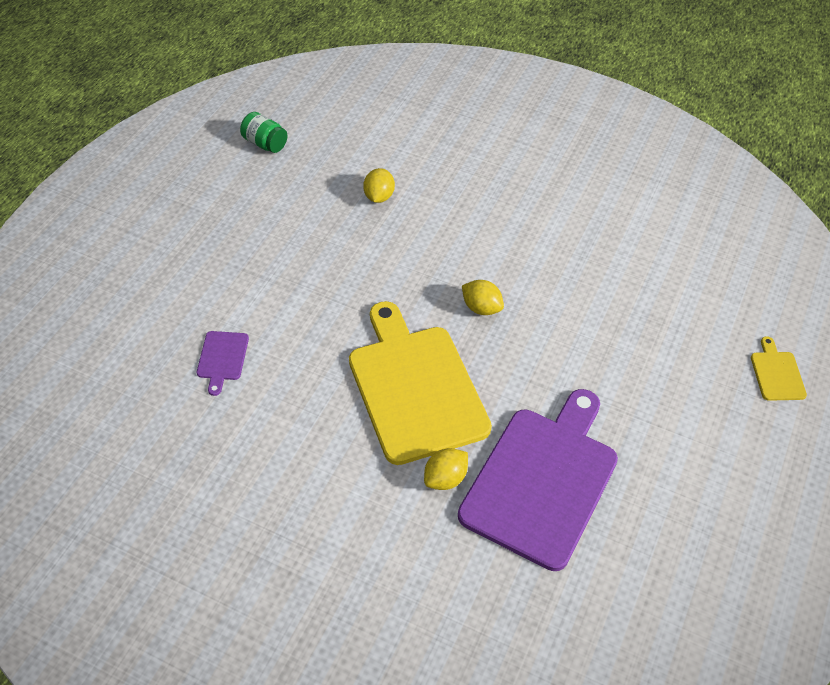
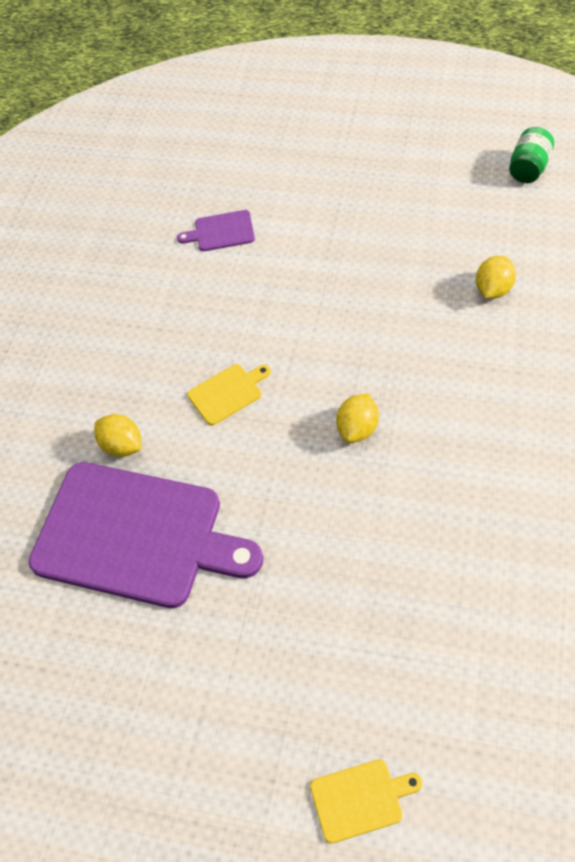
camera: 85 degrees right, 5 degrees up
yellow cutting board [349,301,492,465] -> yellow cutting board [187,364,271,426], size x0.41
yellow lemon [363,168,395,203] -> yellow lemon turned 60 degrees counterclockwise [476,256,516,299]

